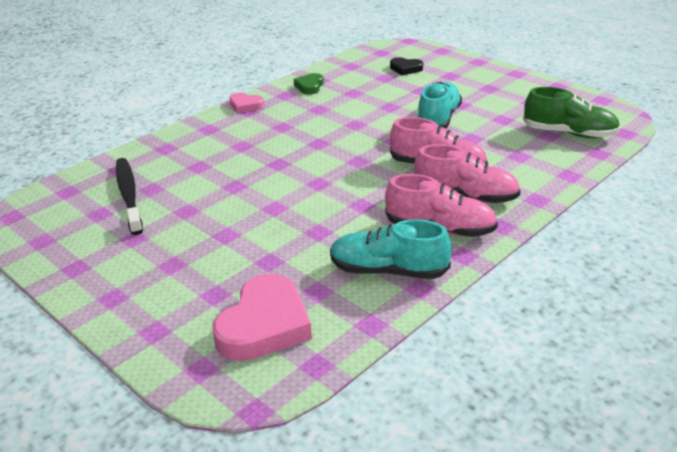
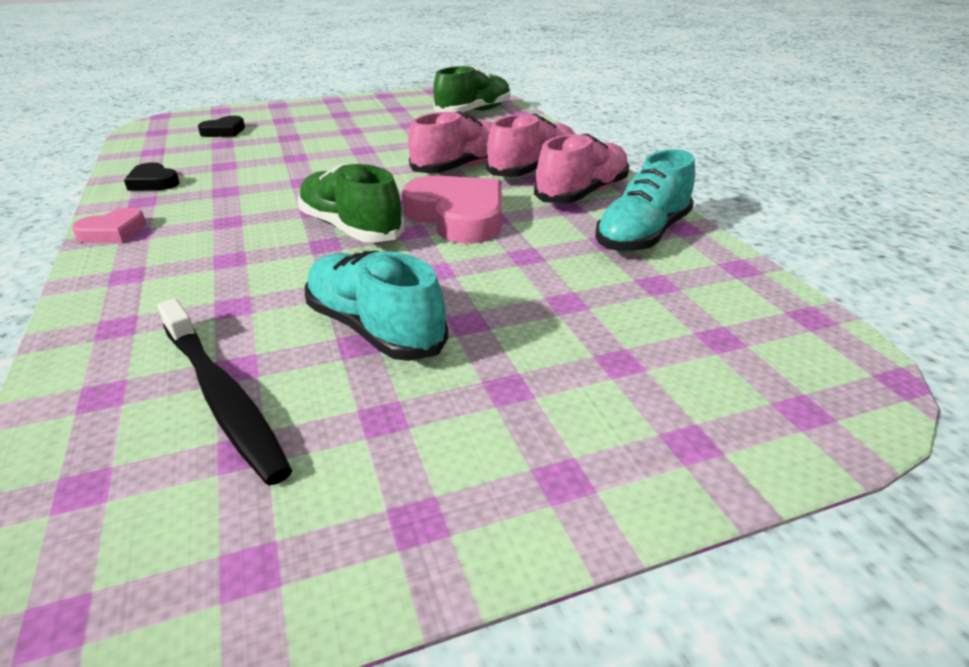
camera: 65 degrees left, 0 degrees up
black toothbrush [116,158,143,235] -> black toothbrush turned 135 degrees counterclockwise [158,298,292,485]
pink heart [212,273,312,361] -> pink heart moved to [402,175,502,244]
green heart [294,73,324,94] -> black heart [124,162,180,191]
turquoise shoe [418,82,462,129] -> turquoise shoe moved to [305,251,448,361]
none -> green shoe [298,163,405,243]

